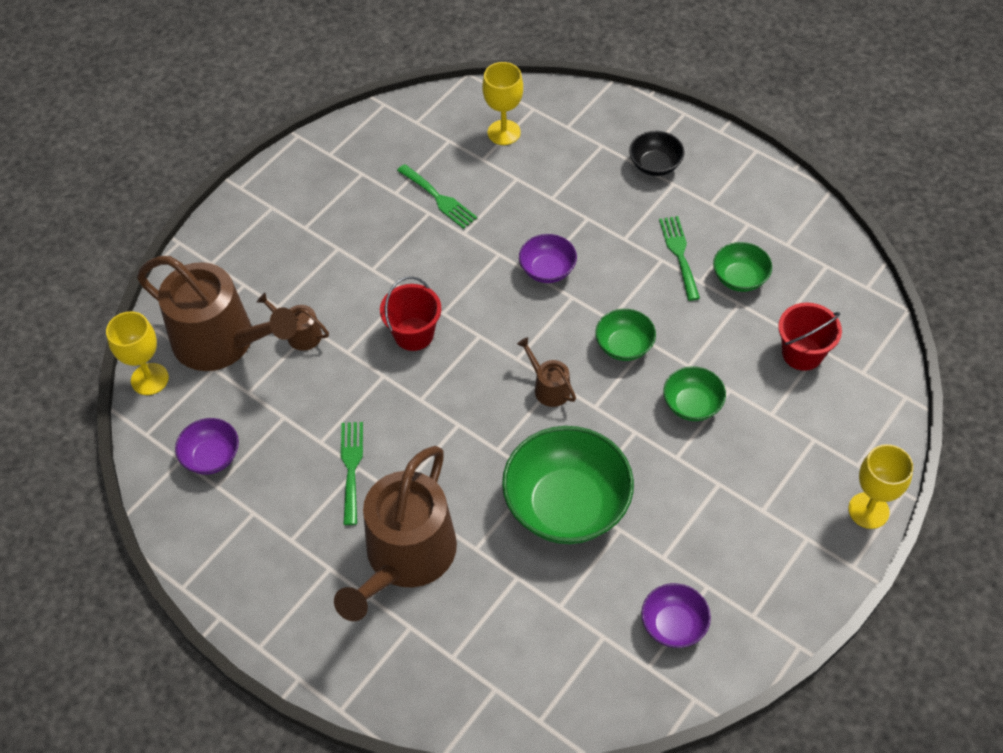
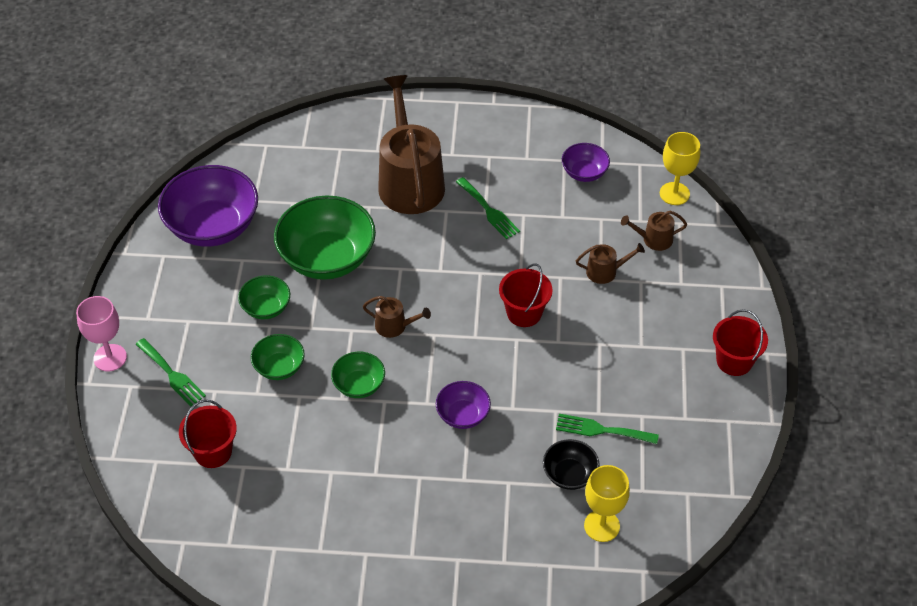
camera: 145 degrees right, 5 degrees down
brown watering can [137,256,297,371] -> brown watering can [621,211,687,251], size x0.43
black bowl [629,131,685,176] -> black bowl moved to [543,439,600,490]
purple bowl [641,583,711,648] -> purple bowl [158,165,258,247], size x1.98
green fork [659,216,700,301] -> green fork moved to [135,338,206,406]
green bowl [713,242,772,292] -> green bowl moved to [238,275,290,319]
yellow goblet [848,444,914,529] -> pink goblet [76,296,127,371]
none -> red bucket [713,309,768,376]

